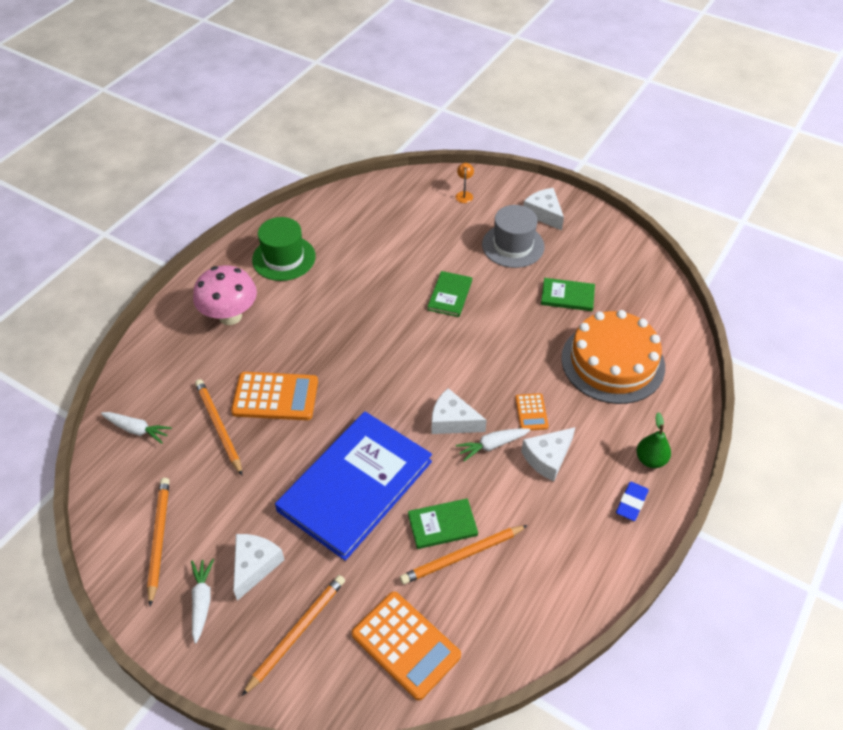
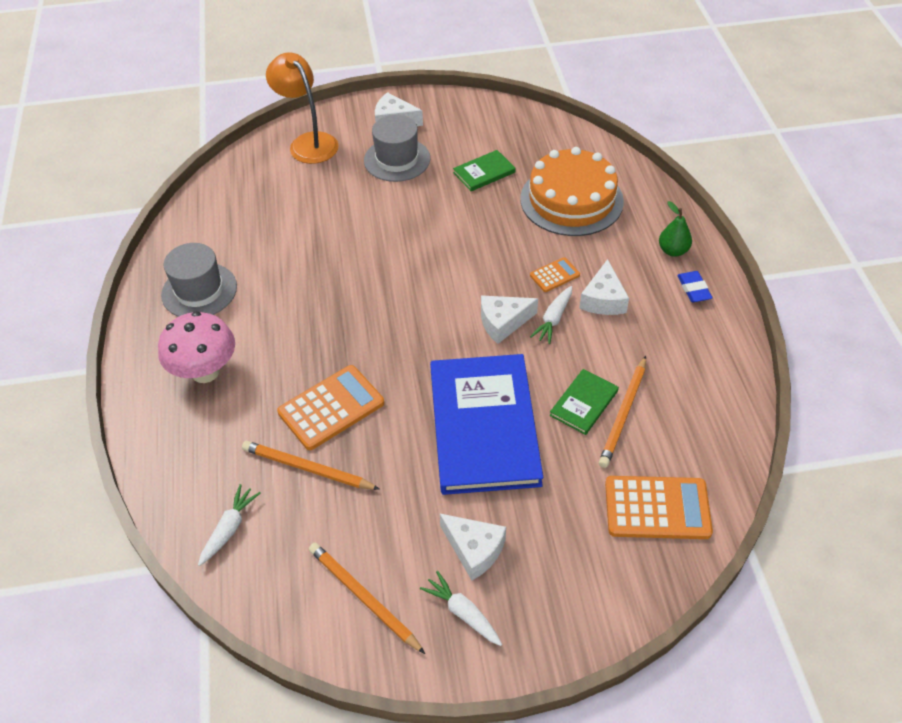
camera: 40 degrees left, 0 degrees up
white carrot [101,412,172,444] -> white carrot turned 45 degrees counterclockwise [198,484,261,566]
white cheese [233,534,284,601] -> white cheese turned 150 degrees clockwise [440,514,506,580]
orange pencil [242,575,345,696] -> none
green hat [252,217,316,281] -> grey hat [161,243,237,317]
green book [427,271,472,317] -> none
orange lamp [455,163,474,203] -> orange lamp [266,52,339,164], size x2.46
orange calculator [515,393,549,430] -> orange calculator turned 75 degrees counterclockwise [530,257,580,292]

